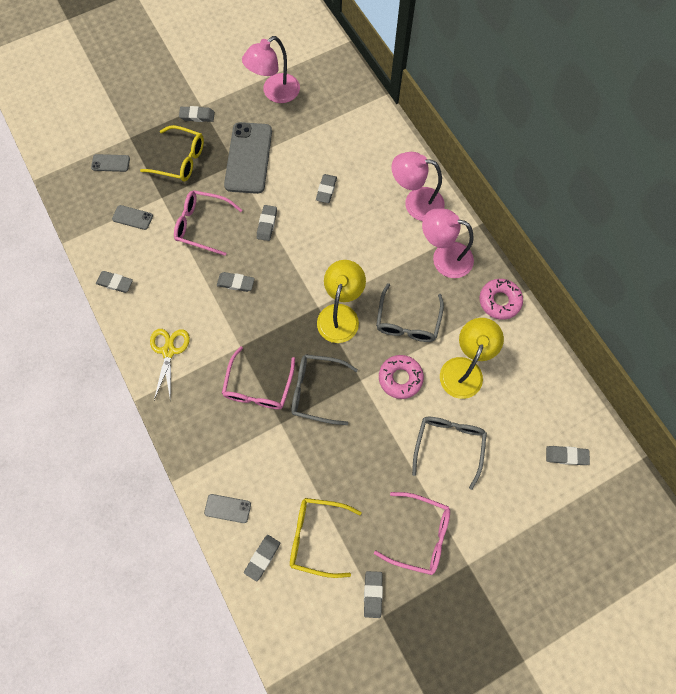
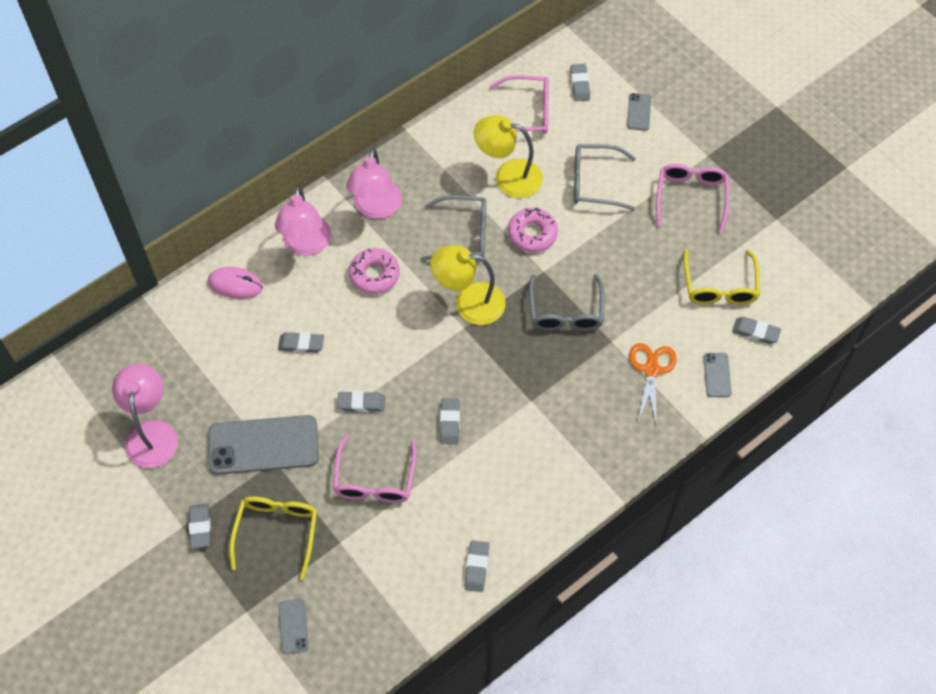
camera: 100 degrees left, 10 degrees down
grey phone [112,205,153,230] -> grey phone moved to [627,93,651,131]
yellow scissors [150,329,190,401] -> none
pink glasses [222,346,295,409] -> pink glasses moved to [489,75,549,134]
pink lamp [242,36,300,103] -> pink lamp turned 135 degrees counterclockwise [112,363,178,468]
grey eraser [364,571,383,618] -> none
pink donut [479,279,523,320] -> pink donut moved to [349,248,400,294]
none -> pink mouse [208,267,263,299]
none -> orange scissors [629,343,677,426]

